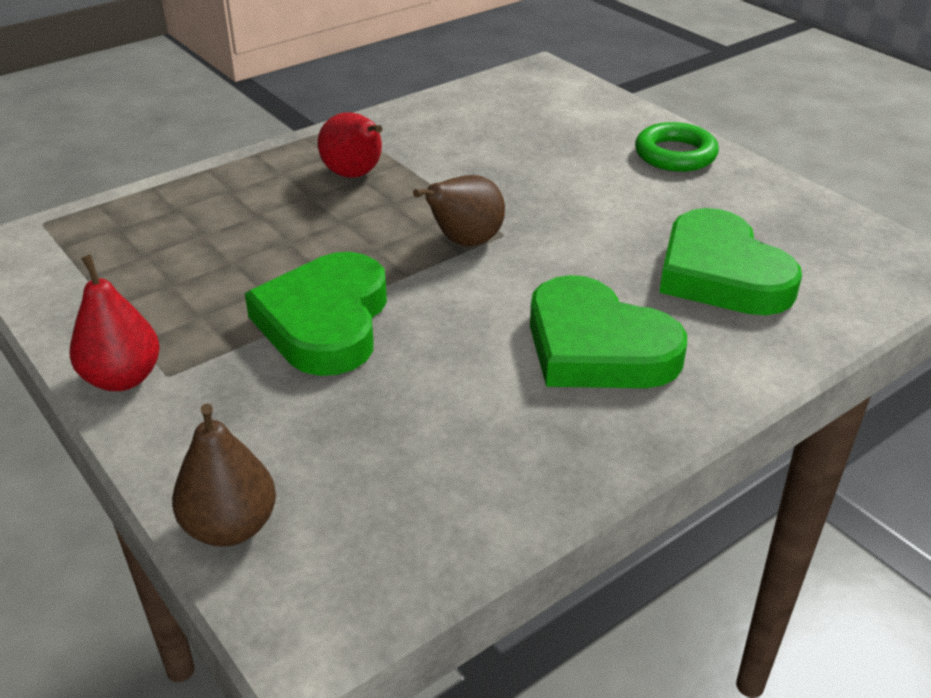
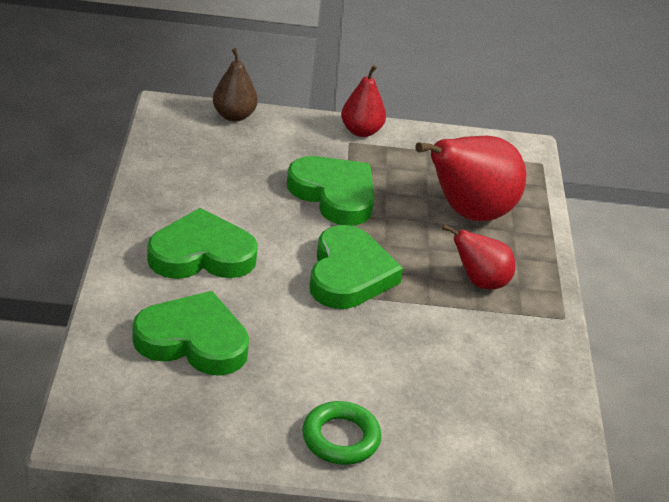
camera: 125 degrees right, 0 degrees up
brown pear [413,175,505,246] -> green heart [309,225,403,309]
none -> red pear [415,136,526,221]

